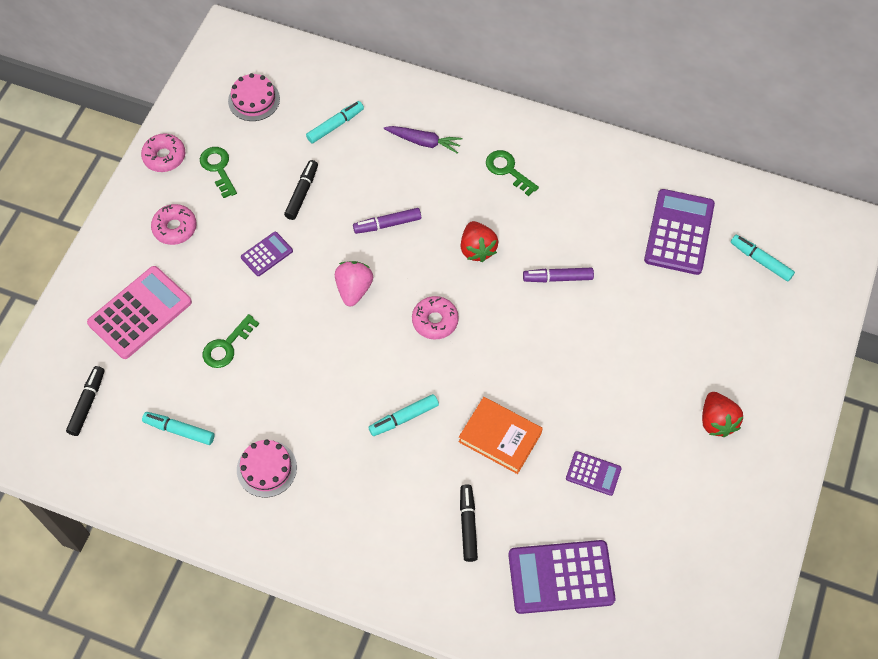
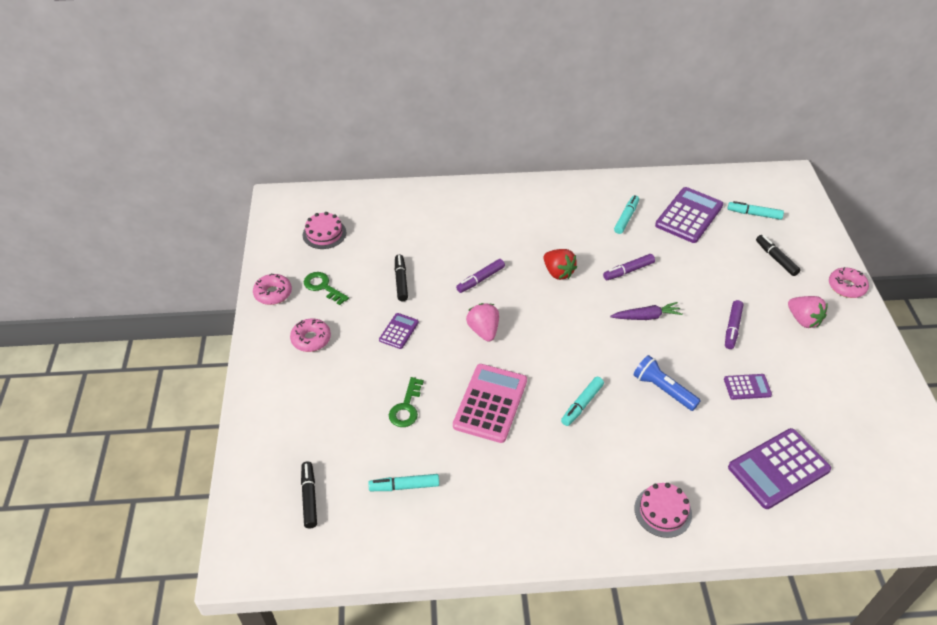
camera: 25 degrees left, 15 degrees down
pink calculator [87,266,192,359] -> pink calculator moved to [453,364,527,443]
pink cake [237,439,297,497] -> pink cake moved to [634,483,692,538]
turquoise marker [306,101,364,144] -> turquoise marker moved to [614,195,639,234]
purple carrot [384,126,463,154] -> purple carrot moved to [610,302,683,320]
pink donut [412,296,459,340] -> pink donut moved to [829,267,869,298]
orange book [459,397,543,474] -> blue flashlight [633,355,701,411]
black marker [460,484,478,562] -> black marker moved to [756,235,800,276]
green key [486,150,539,196] -> none
purple calculator [644,189,715,275] -> purple calculator turned 45 degrees clockwise [655,187,723,243]
red strawberry [702,392,743,437] -> pink strawberry [788,296,828,328]
none -> purple marker [725,300,743,349]

